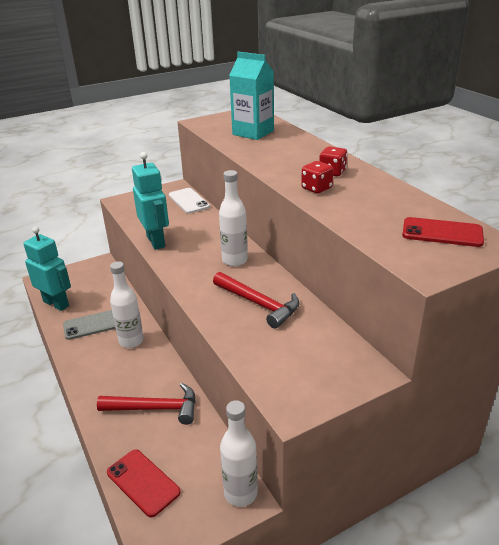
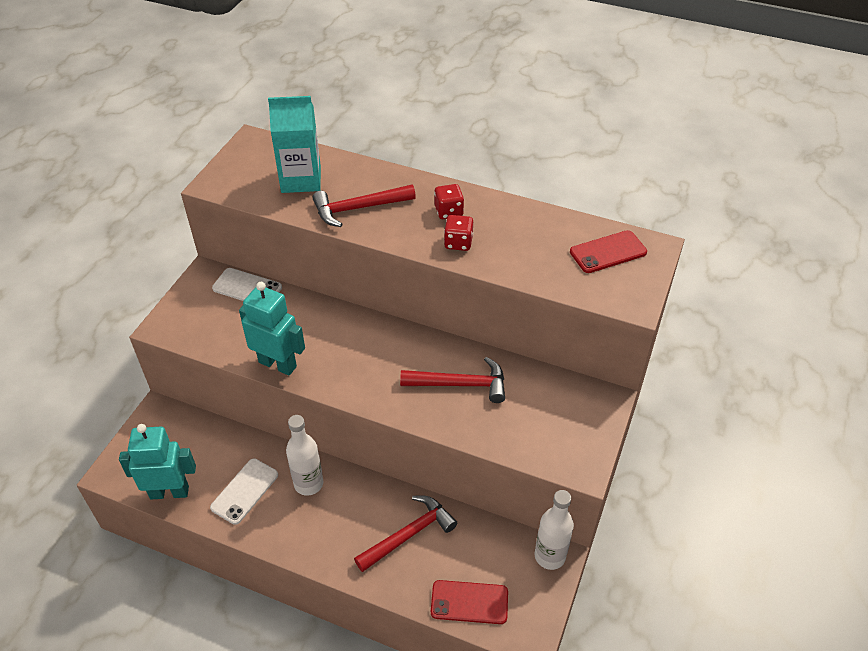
camera: 40 degrees left, 15 degrees up
grey phone [63,310,116,340] -> white phone [210,459,278,525]
white bottle [219,170,248,266] -> none
none -> red hammer [313,185,416,227]

